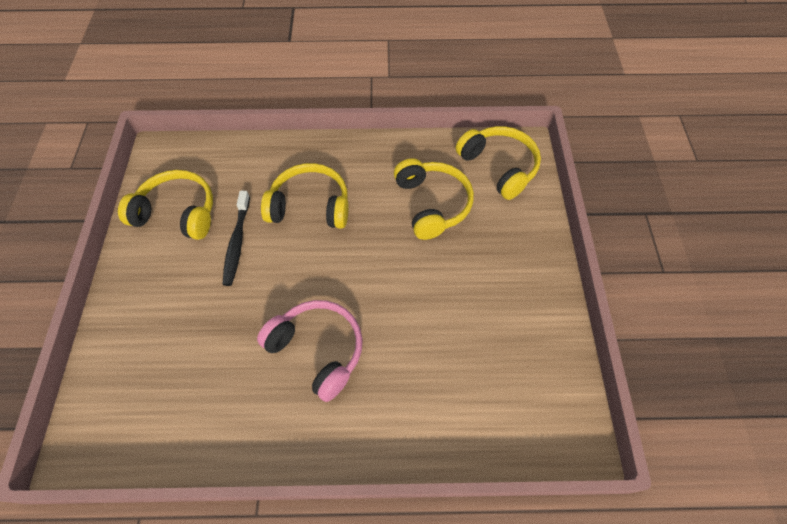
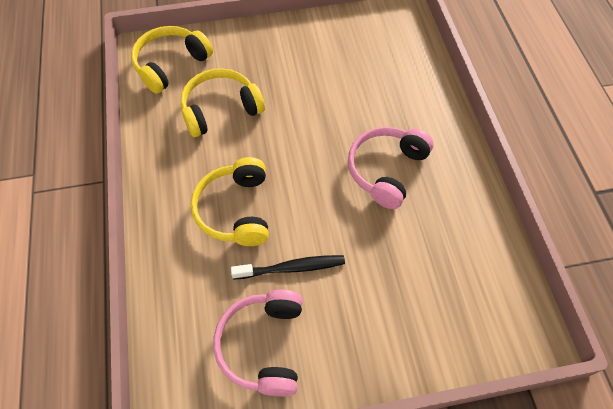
camera: 100 degrees left, 0 degrees up
yellow headphones [118,170,213,240] -> pink headphones [213,290,303,396]

